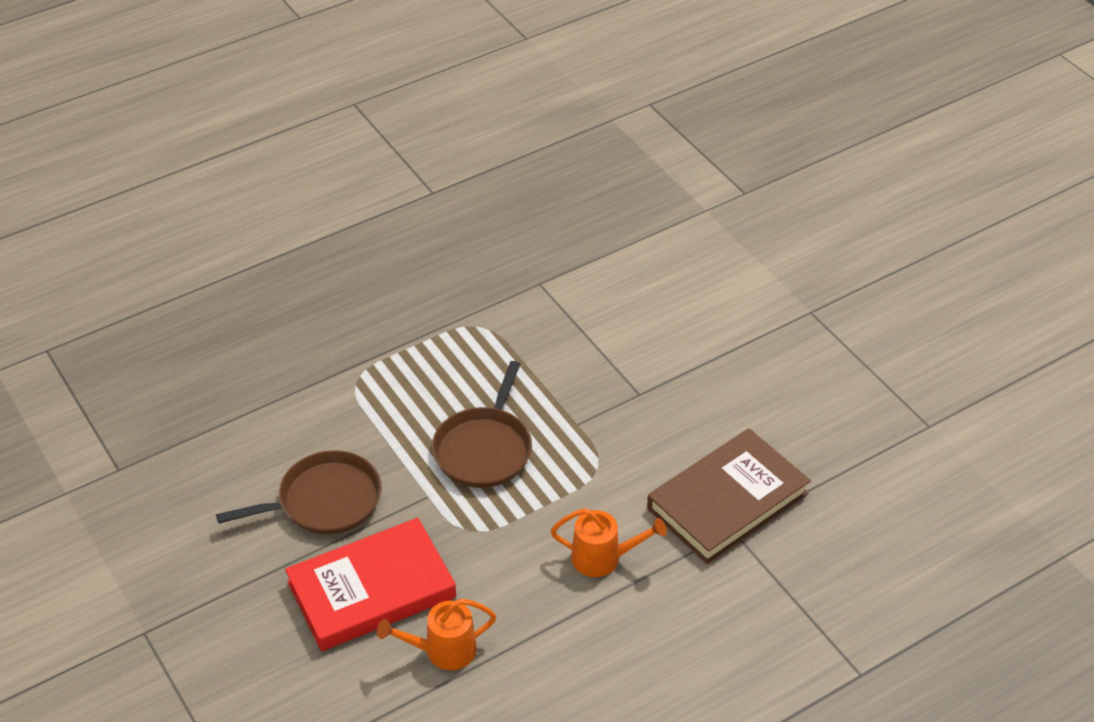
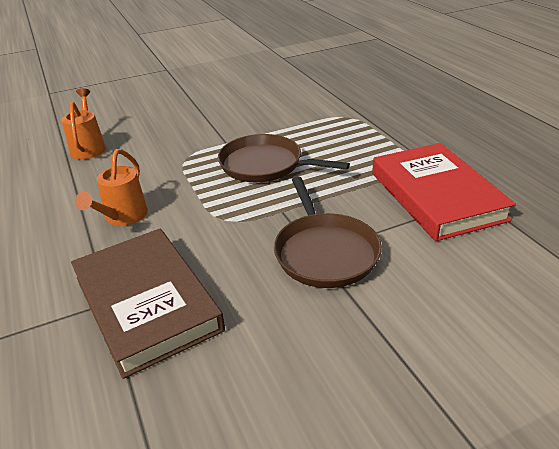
camera: 100 degrees right, 10 degrees down
brown pan [216,450,382,534] -> brown pan moved to [274,177,382,288]
red book [285,518,456,651] -> red book moved to [372,143,516,241]

